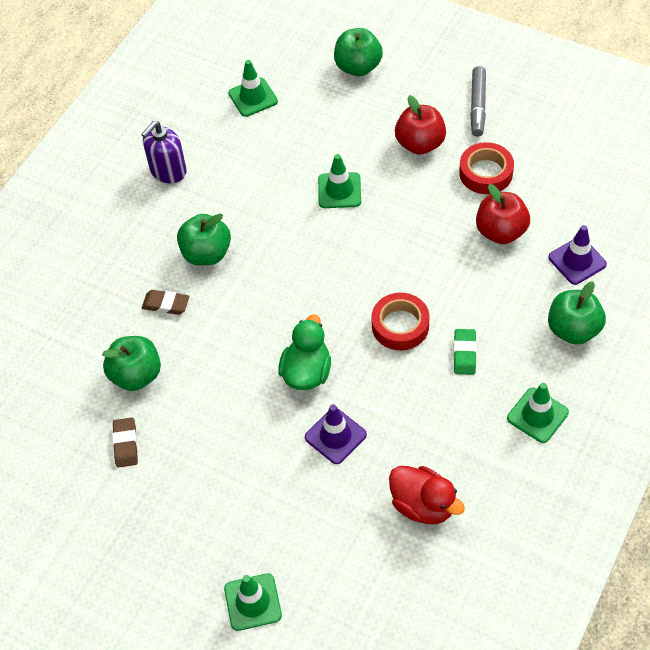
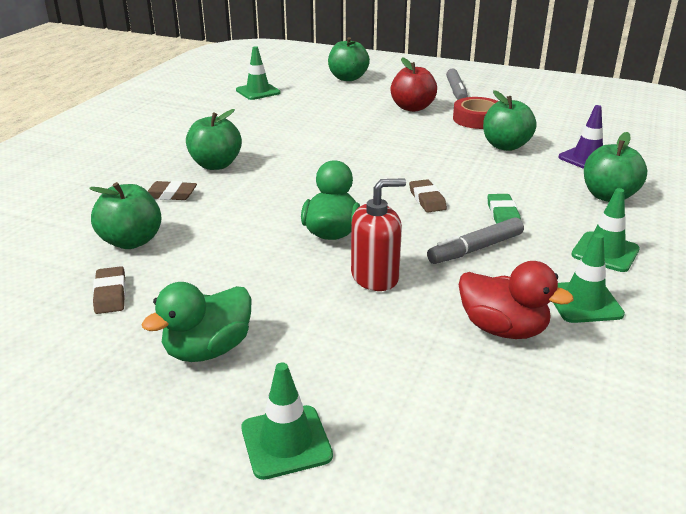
camera: 10 degrees left, 25 degrees down
purple soap dispenser [141,121,187,183] -> none
purple traffic cone [305,404,367,464] -> red soap dispenser [351,179,406,291]
green traffic cone [318,154,361,208] -> green traffic cone moved to [553,233,625,323]
red tape [371,293,430,350] -> brown eraser [409,179,447,212]
red apple [476,184,530,244] -> green apple [483,90,537,151]
none -> green duck [141,282,251,362]
none -> grey marker [427,217,524,264]

